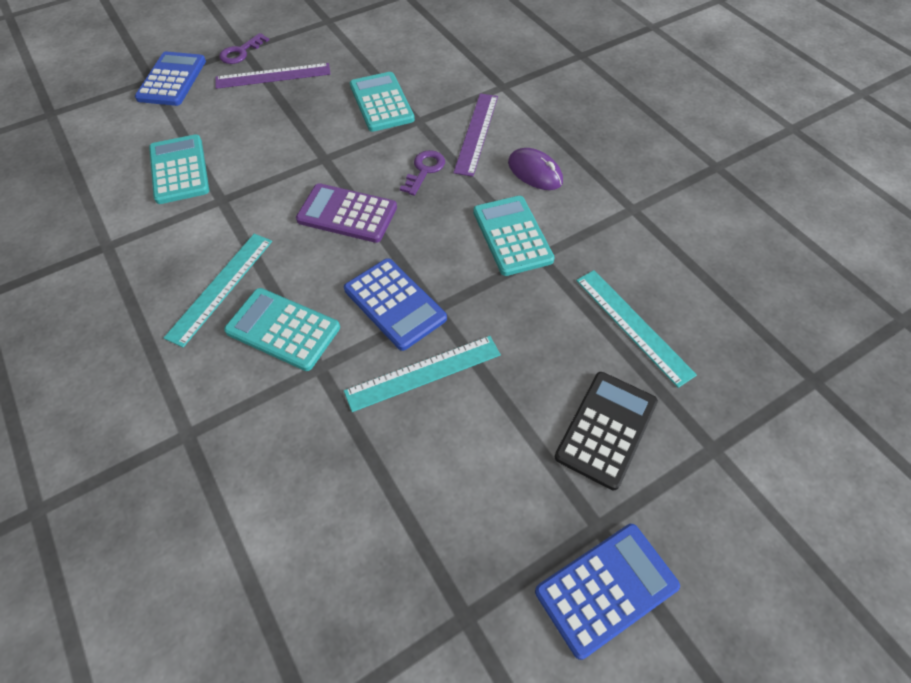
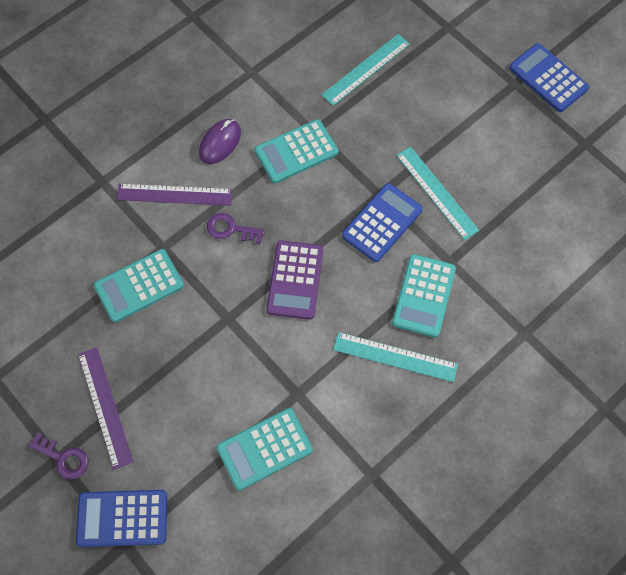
camera: 100 degrees left, 10 degrees up
black calculator [554,372,658,490] -> none

